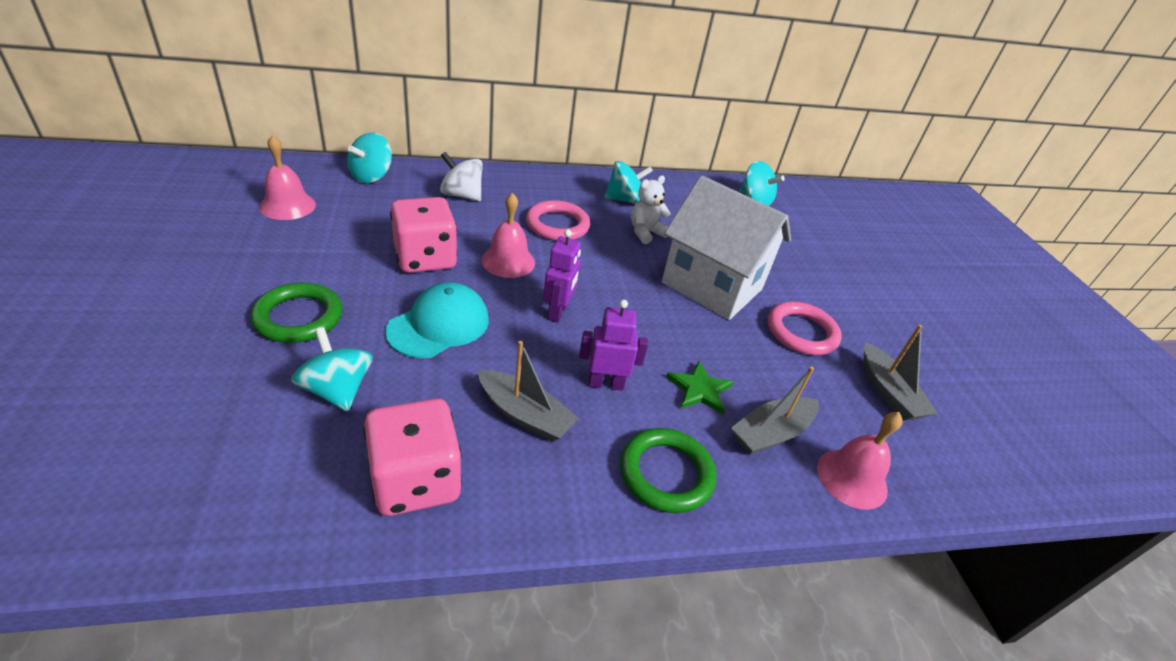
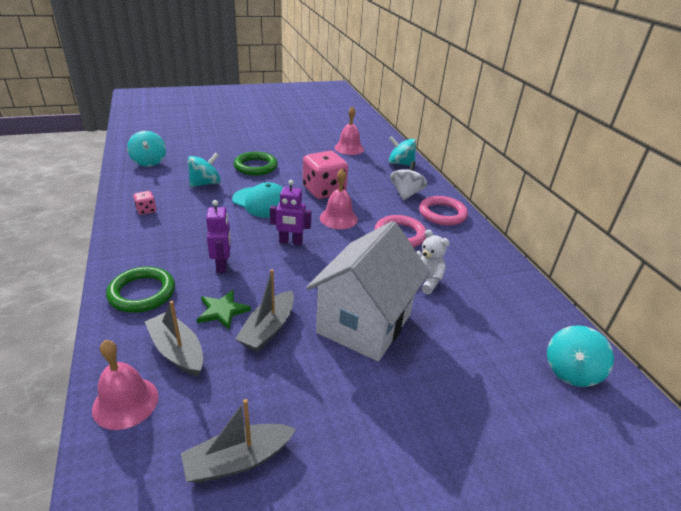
camera: 85 degrees right, 5 degrees down
pink dice [364,399,462,516] -> pink dice [133,191,156,215], size x0.45
grey boat [478,341,579,442] -> grey boat moved to [235,269,294,352]
turquoise spinning top [605,161,653,204] -> turquoise spinning top moved to [127,131,166,167]
pink ring [767,302,842,355] -> pink ring moved to [419,196,468,226]

